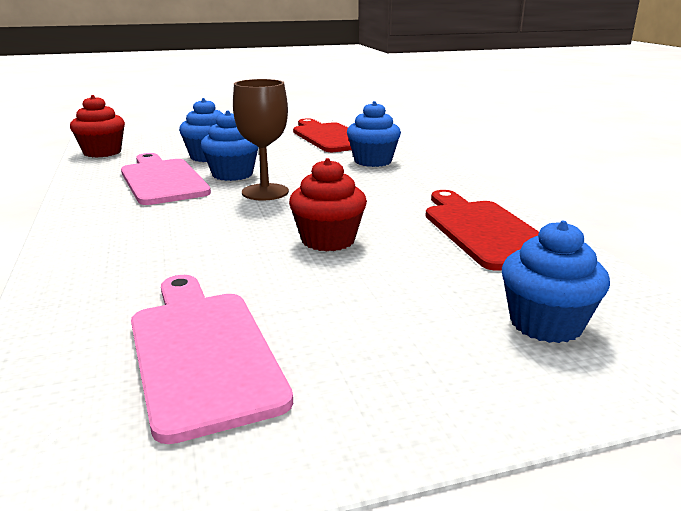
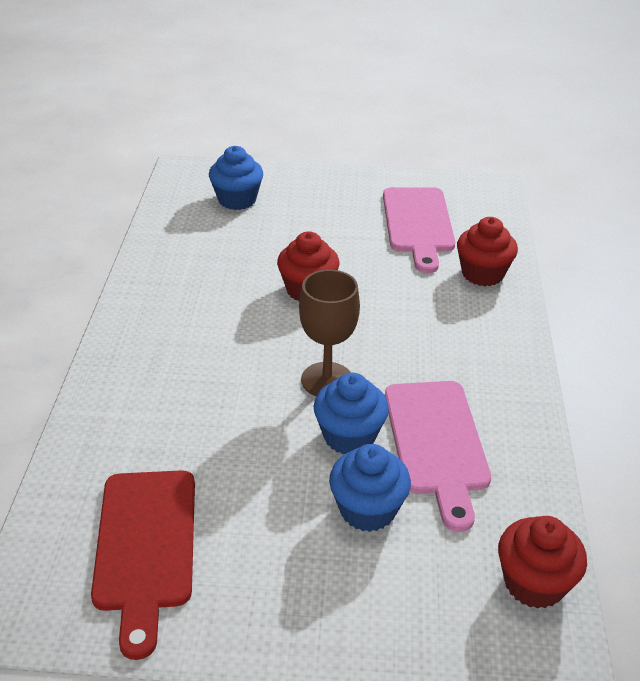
camera: 160 degrees left, 15 degrees up
blue cupcake [347,101,401,167] -> none
red cutting board [425,190,539,271] -> none
none -> red cupcake [457,217,518,286]

